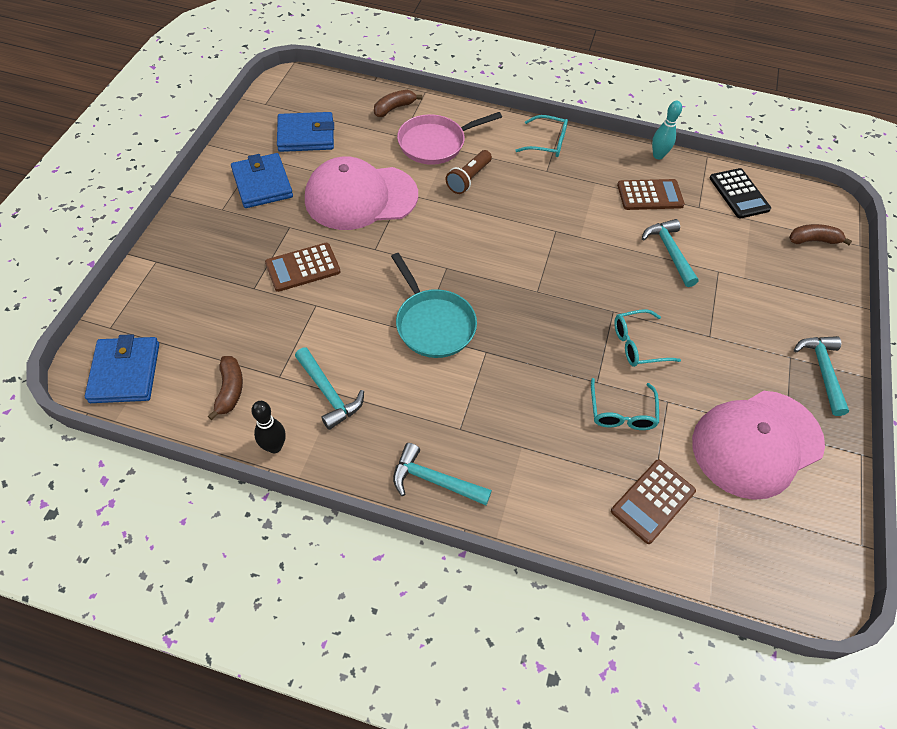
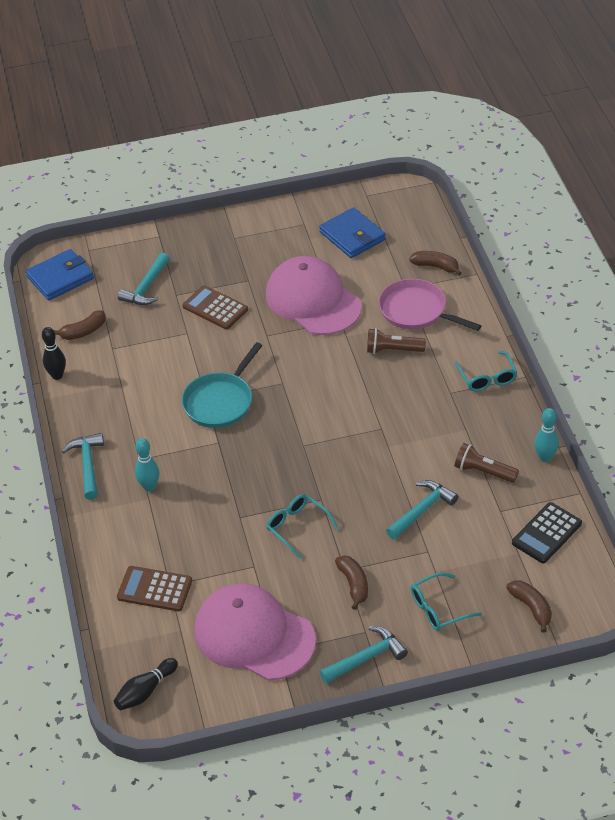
camera: 65 degrees right, 10 degrees down
blue wallet [231,153,293,208] -> none
turquoise hammer [295,347,364,430] -> turquoise hammer moved to [118,253,170,305]
turquoise glasses [591,378,659,430] -> turquoise glasses moved to [411,572,482,631]
brown calculator [617,179,685,210] -> brown flashlight [455,443,519,483]
none -> black bowling pin [114,658,178,710]
none -> turquoise bowling pin [135,438,159,492]
none -> brown banana [335,555,368,610]

